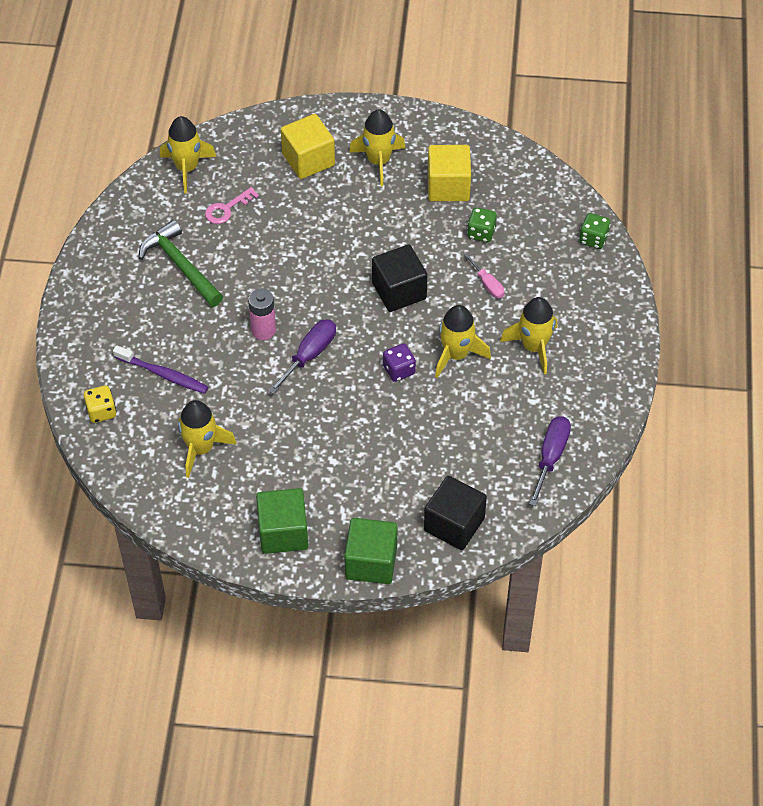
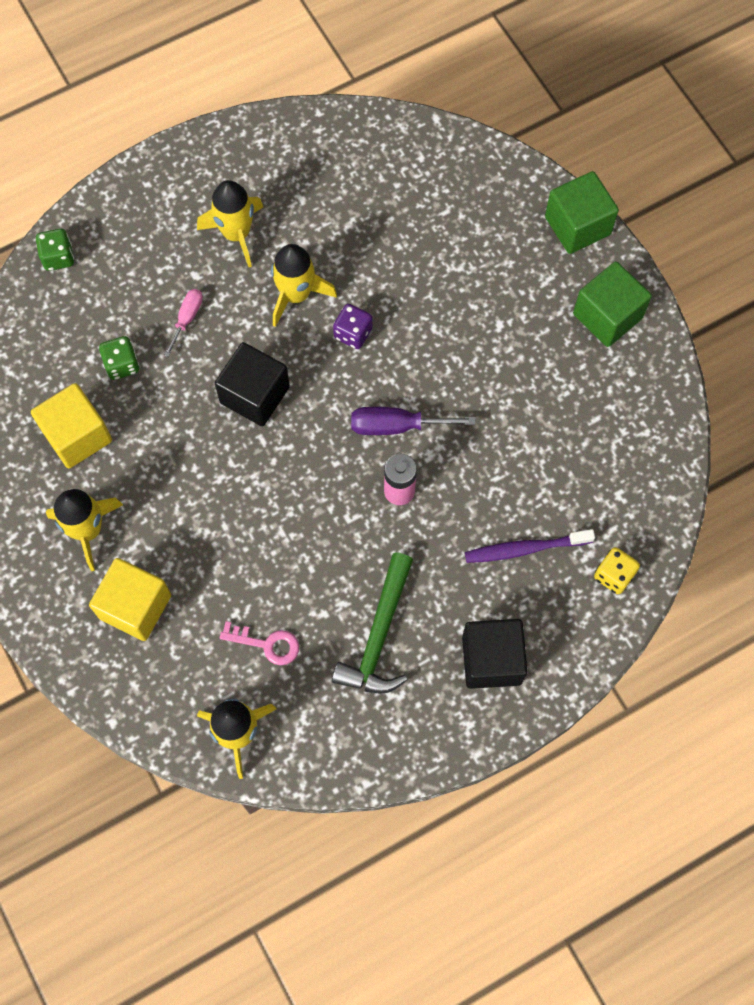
camera: 125 degrees left, 15 degrees up
purple toothbrush [113,345,208,394] -> purple toothbrush turned 90 degrees counterclockwise [465,529,595,563]
yellow rocket [178,400,237,478] -> none
black cube [424,476,487,550] -> black cube moved to [462,619,528,689]
purple screwdriver [529,416,571,506] -> none

